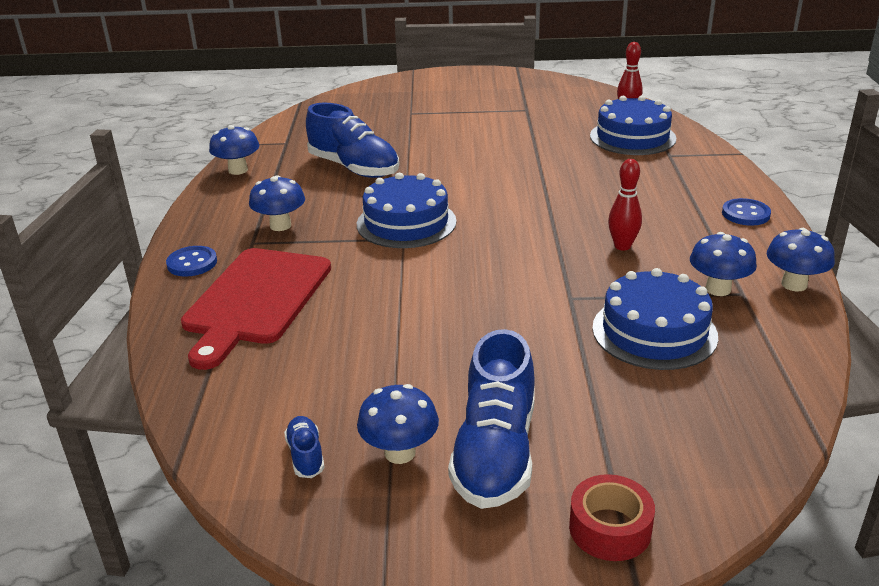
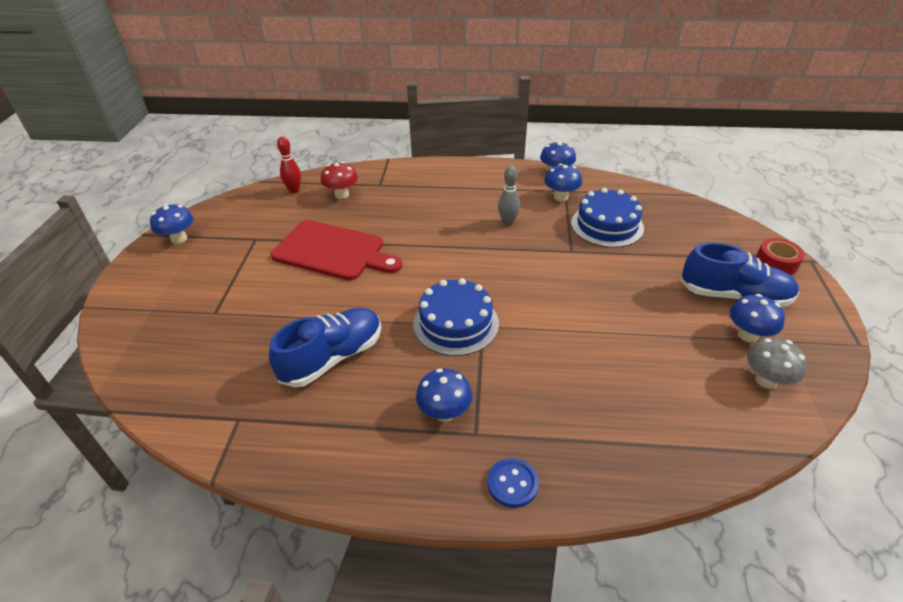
camera: 85 degrees left, 10 degrees up
red cutting board [181,248,331,370] -> red cutting board moved to [271,220,402,280]
blue mushroom [209,125,259,175] -> blue mushroom moved to [150,204,193,244]
blue shoe [284,416,325,478] -> grey mushroom [747,337,807,389]
blue cake [590,96,676,155] -> red mushroom [321,162,358,199]
red bowling pin [608,159,642,251] -> grey bowling pin [498,166,520,226]
blue button [722,198,771,226] -> none

